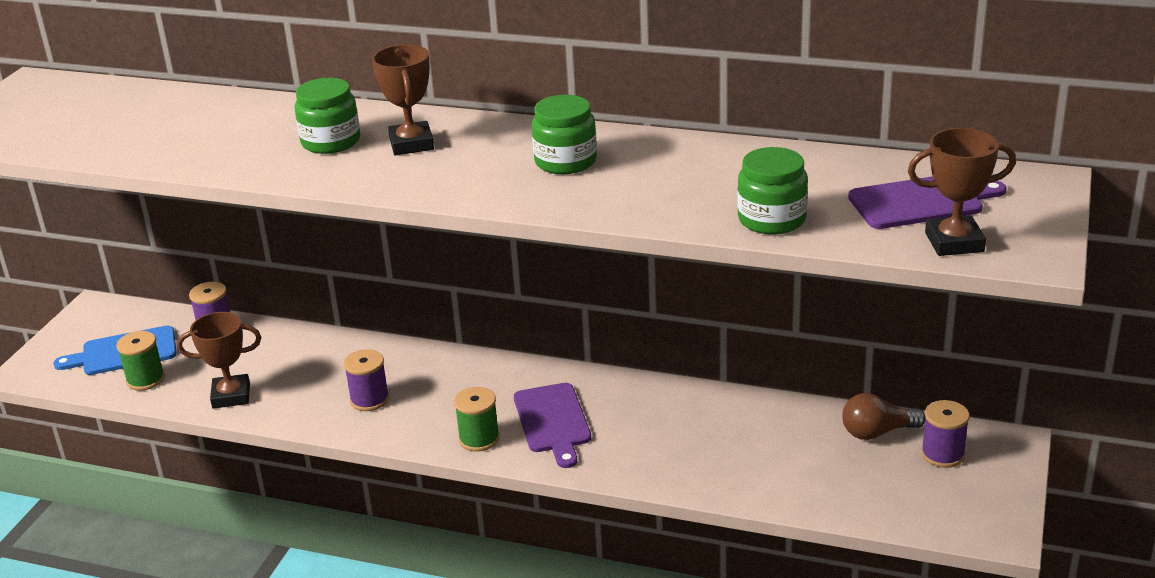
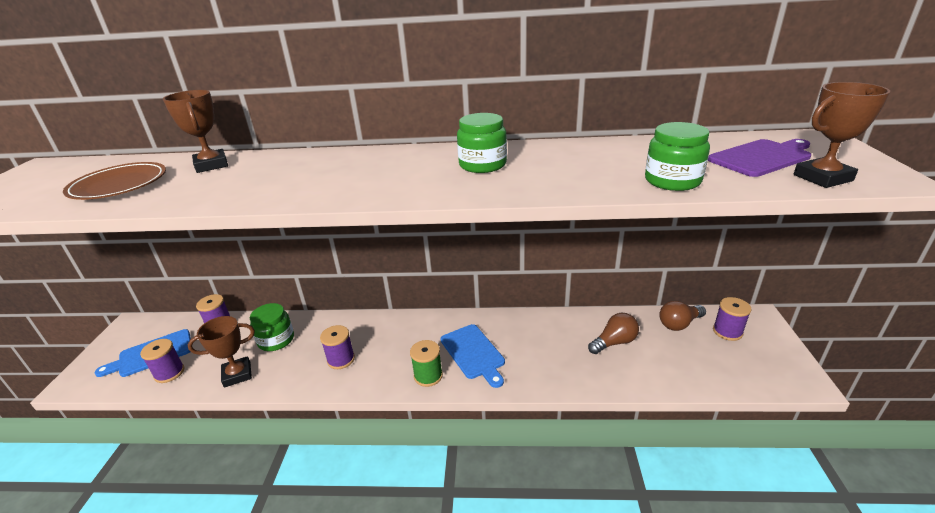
camera: 15 degrees left, 0 degrees up
green spool [116,331,165,391] -> purple spool [140,339,184,383]
green jar [295,78,360,154] -> green jar moved to [250,303,294,351]
brown trophy [372,45,434,155] -> brown trophy moved to [163,90,228,173]
purple cutting board [514,383,591,468] -> blue cutting board [441,324,505,388]
none -> brown plate [63,162,166,200]
none -> brown light bulb [588,313,639,354]

